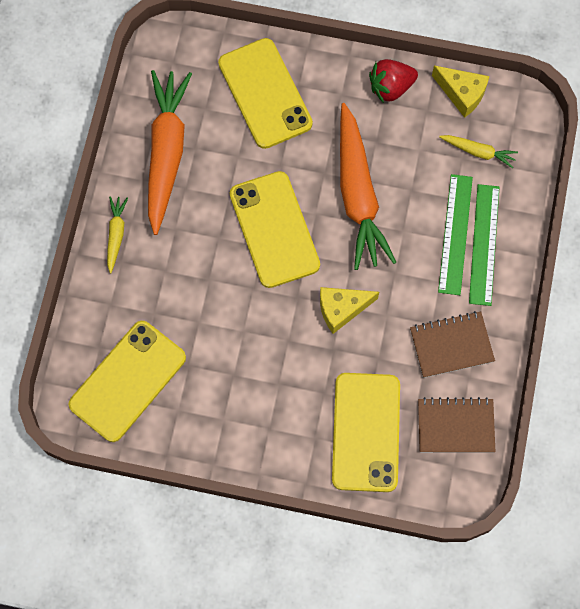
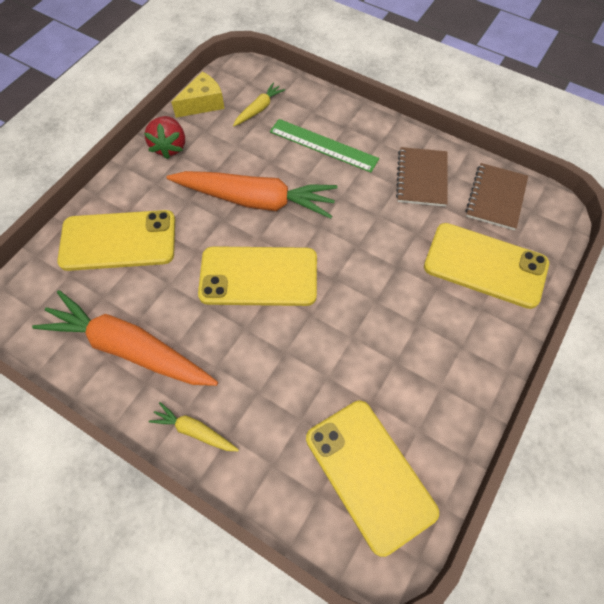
camera: 70 degrees left, 10 degrees down
yellow cheese [320,287,379,334] -> none
green ruler [469,184,500,306] -> none

